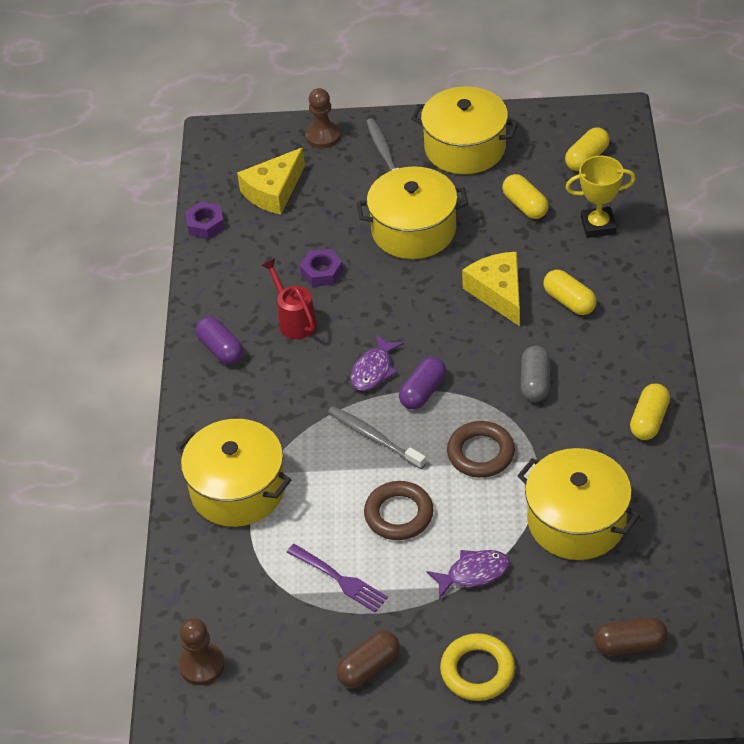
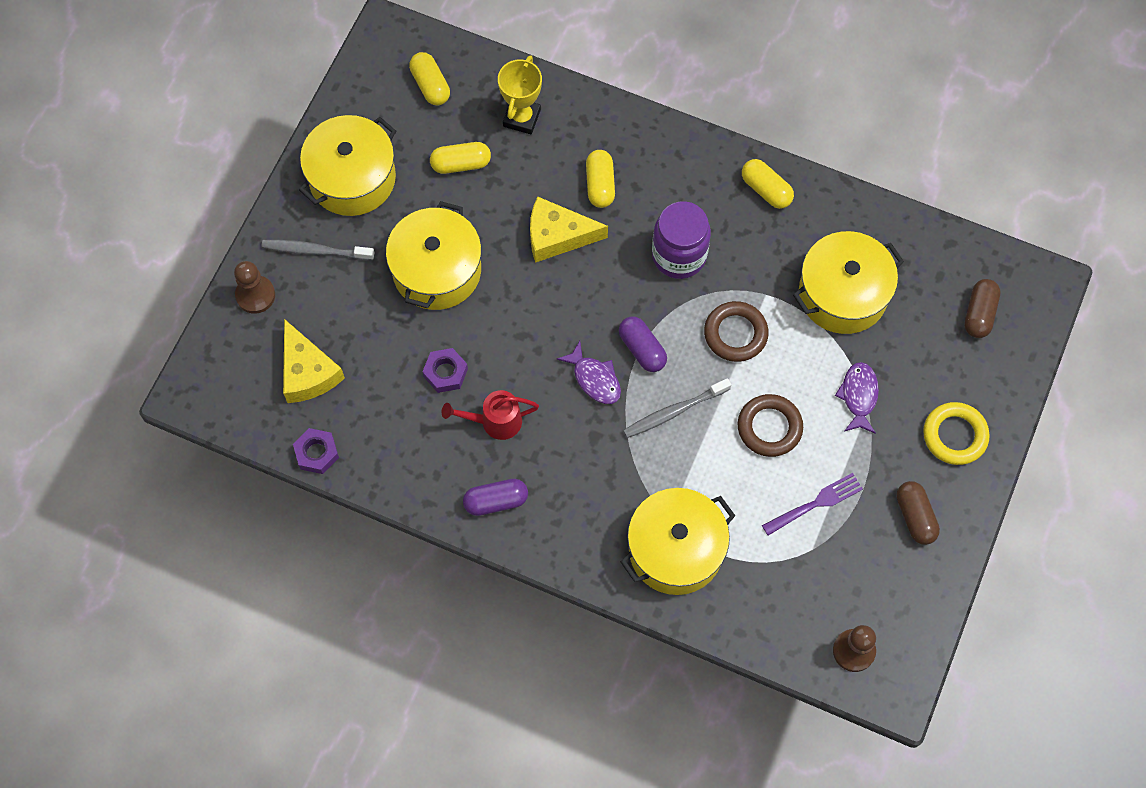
camera: 70 degrees left, 20 degrees up
grey capsule [521,345,550,402] -> purple jar [652,201,711,279]
yellow capsule [544,270,597,315] -> yellow capsule turned 75 degrees counterclockwise [586,150,615,208]

